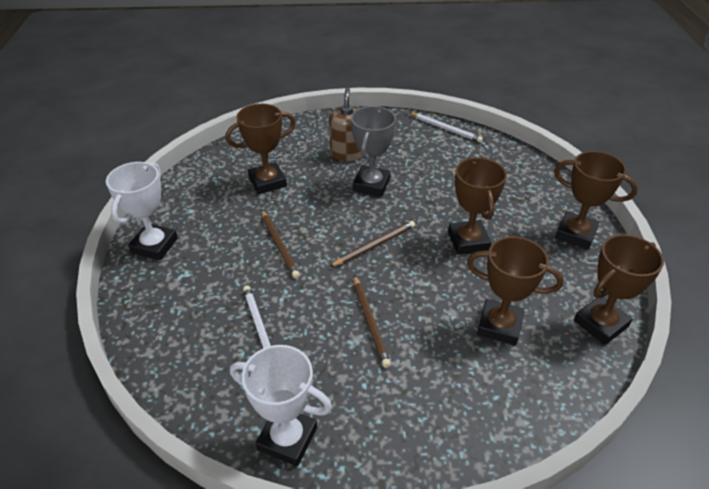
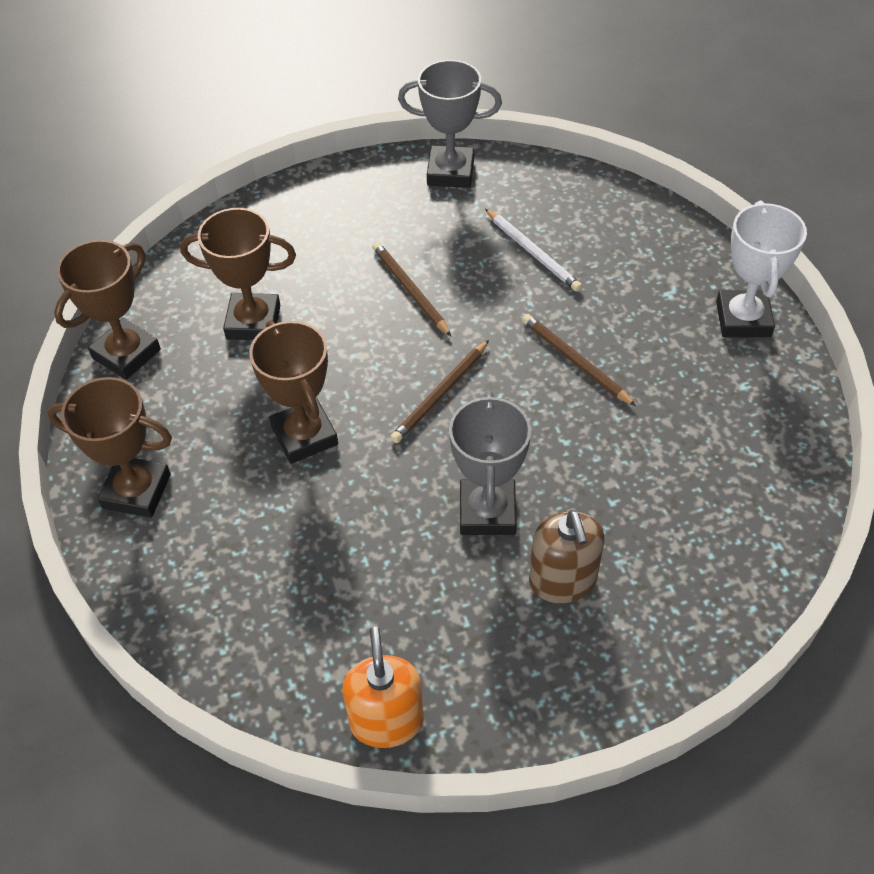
camera: 165 degrees right, 10 degrees up
brown trophy [226,104,296,194] -> none
white trophy [230,345,332,466] -> grey trophy [398,60,502,188]
white pencil [408,112,483,142] -> orange soap dispenser [342,627,423,748]

